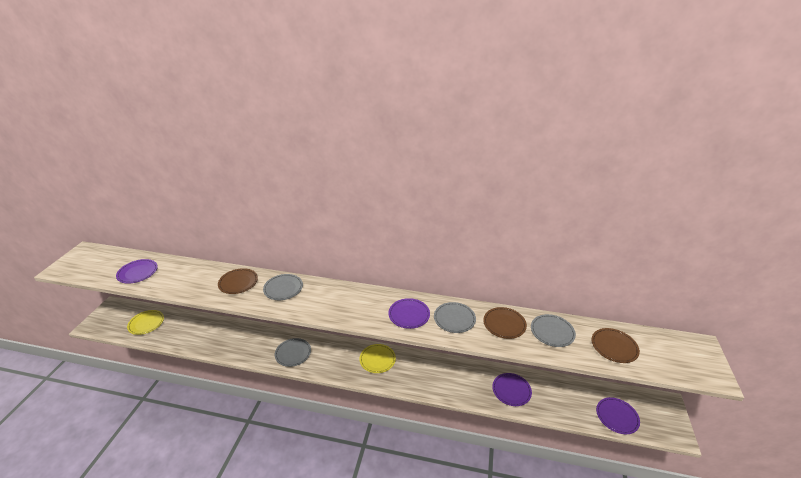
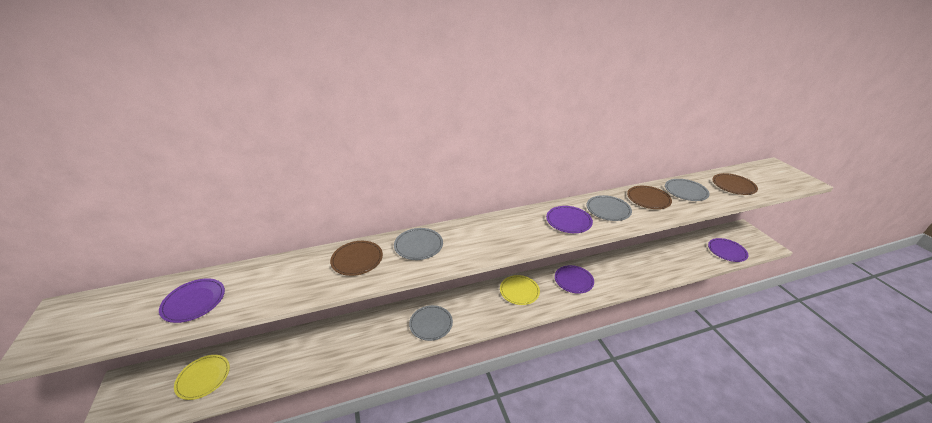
camera: 30 degrees left, 0 degrees up
purple plate [492,373,532,406] -> purple plate moved to [555,265,594,294]

